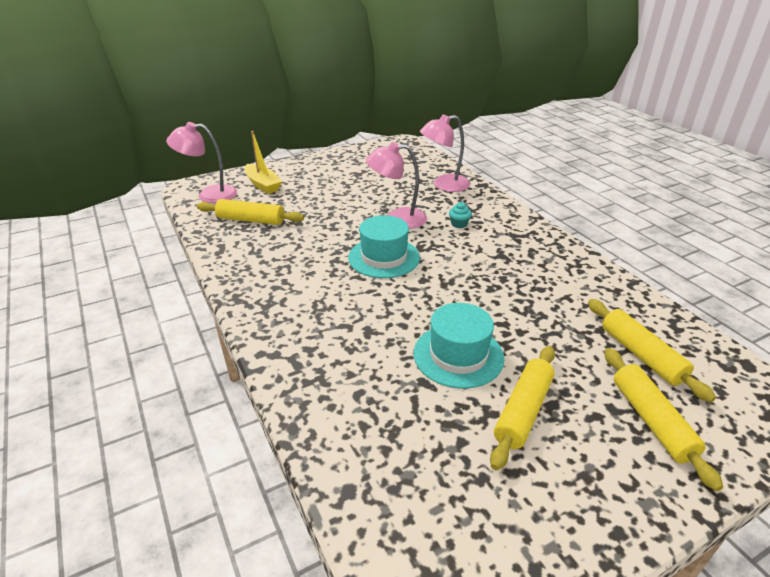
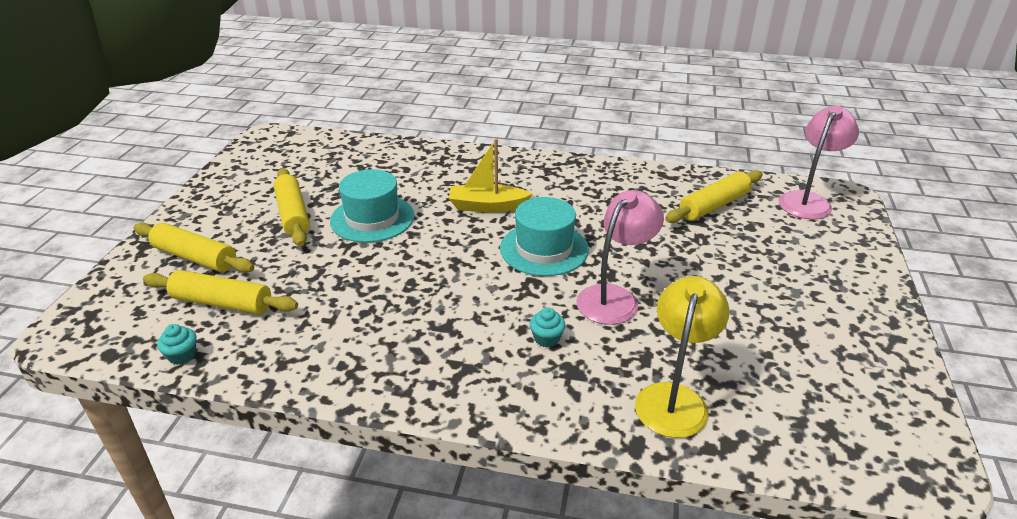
camera: 130 degrees right, 0 degrees up
yellow boat [245,131,282,194] -> yellow boat moved to [449,139,532,213]
pink lamp [420,114,470,192] -> yellow lamp [635,276,730,438]
none -> turquoise cupcake [157,324,197,365]

